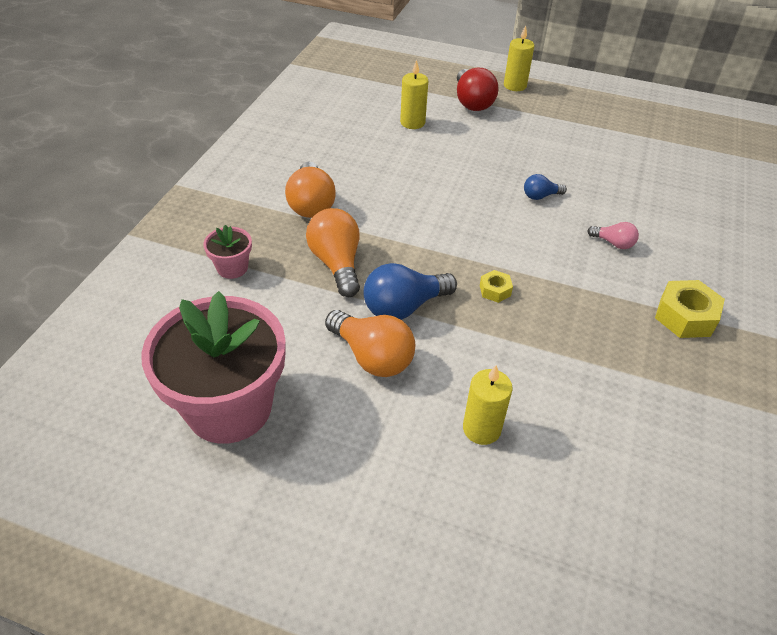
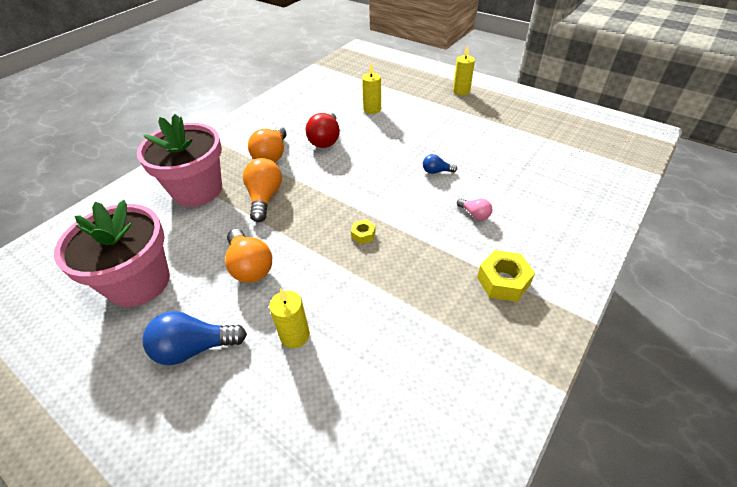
camera: 20 degrees right, 0 degrees up
pink flower pot [203,225,252,279] -> pink flower pot [137,114,222,207], size x2.31
blue light bulb [363,263,457,320] -> blue light bulb moved to [143,311,247,365]
red light bulb [457,68,498,111] -> red light bulb moved to [306,112,340,148]

